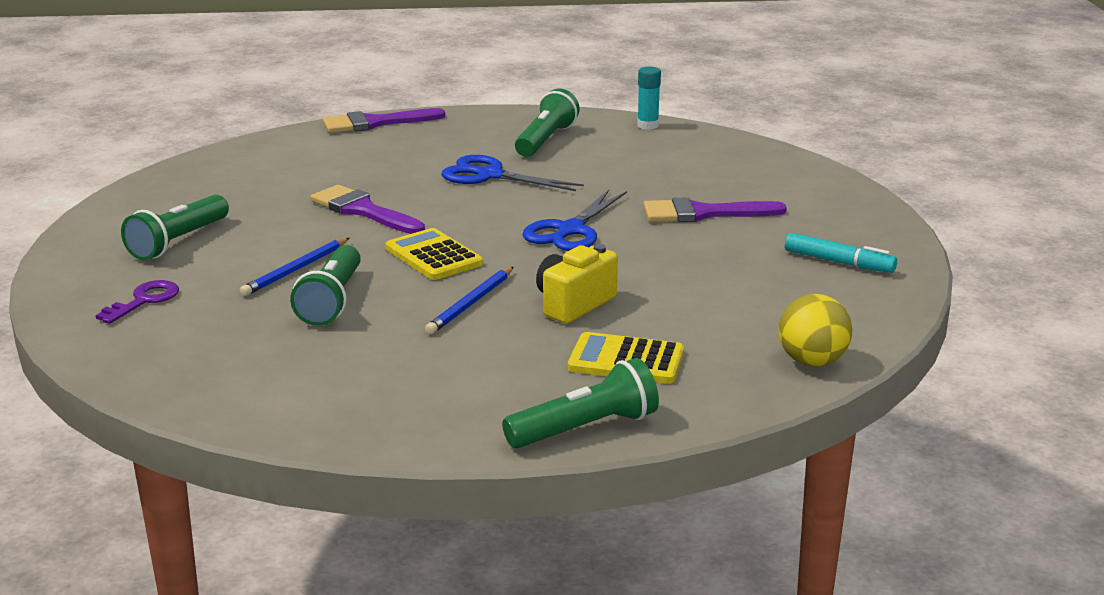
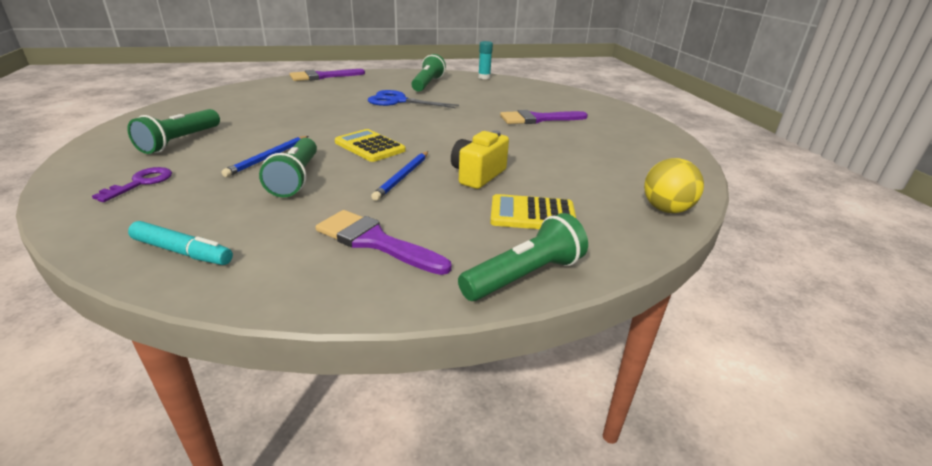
camera: 10 degrees left, 5 degrees up
purple brush [310,185,425,234] -> purple brush moved to [316,210,452,275]
blue scissors [523,190,627,251] -> none
turquoise marker [785,233,897,273] -> turquoise marker moved to [128,221,233,265]

